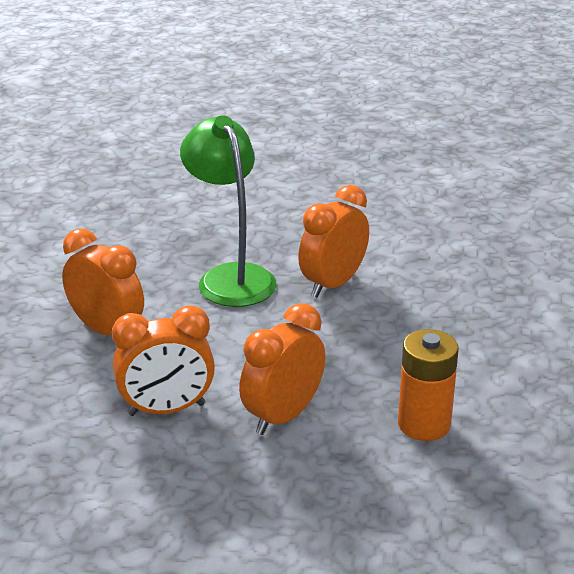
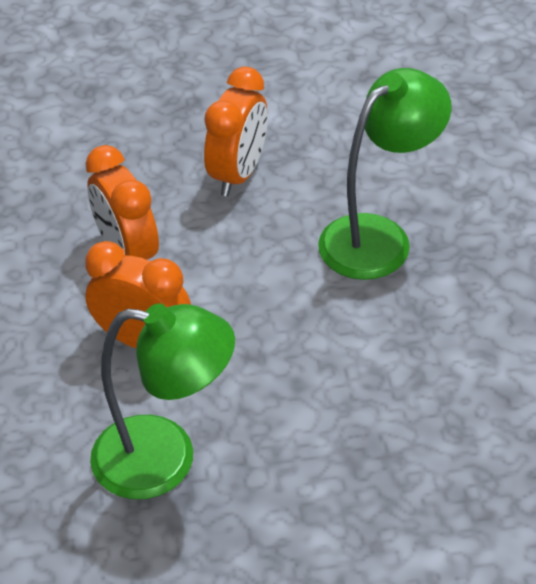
camera: 75 degrees right, 15 degrees up
orange clock [298,185,369,298] -> none
orange battery [398,329,459,441] -> green lamp [90,303,235,499]

